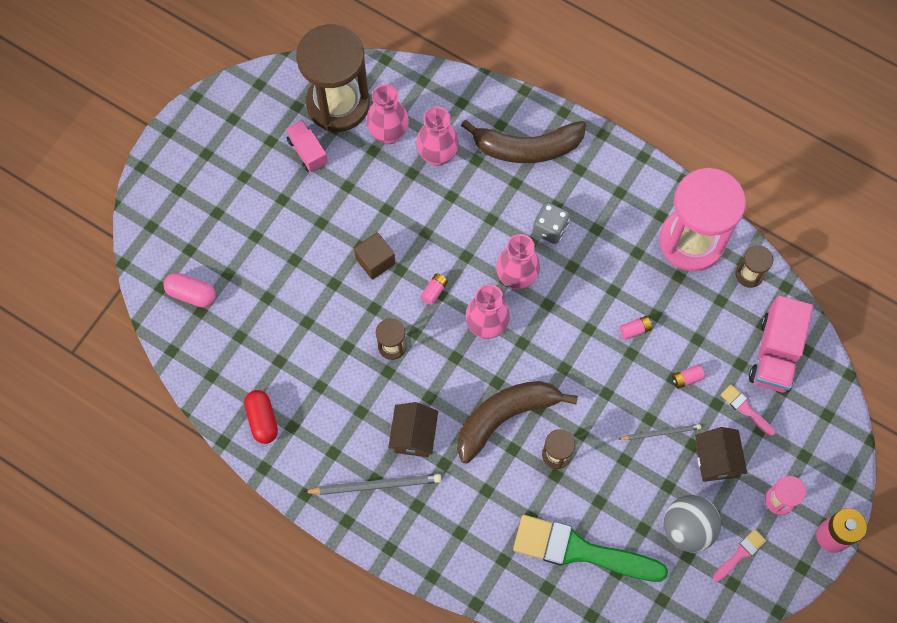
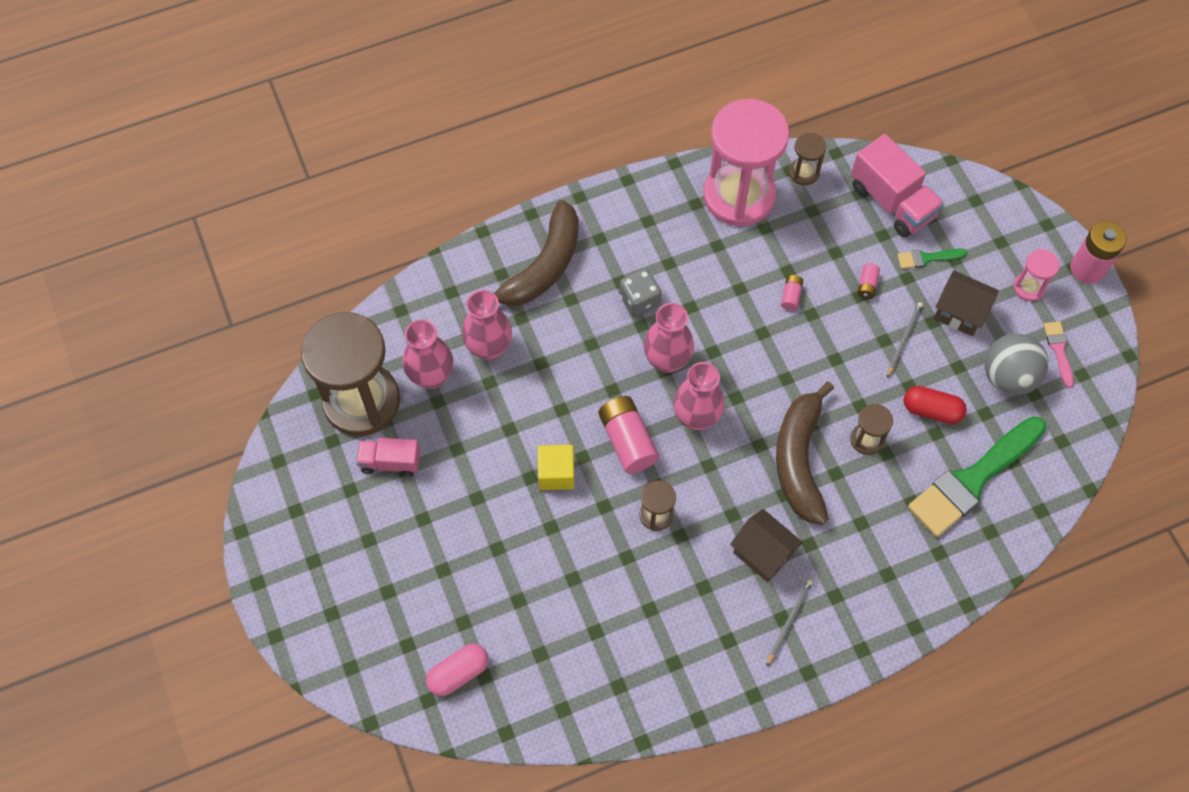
camera: 55 degrees left, 5 degrees down
red capsule [244,390,278,444] -> red capsule moved to [904,386,967,424]
grey pencil [303,474,442,495] -> grey pencil [766,579,813,667], size x0.62
brown cube [354,232,395,280] -> yellow cube [538,445,574,490]
pink battery [420,273,448,305] -> pink battery [598,396,659,473], size x2.06
pink brush [721,384,775,436] -> green brush [897,248,967,269]

